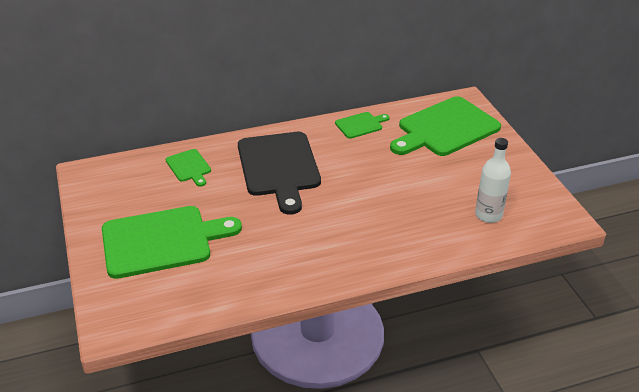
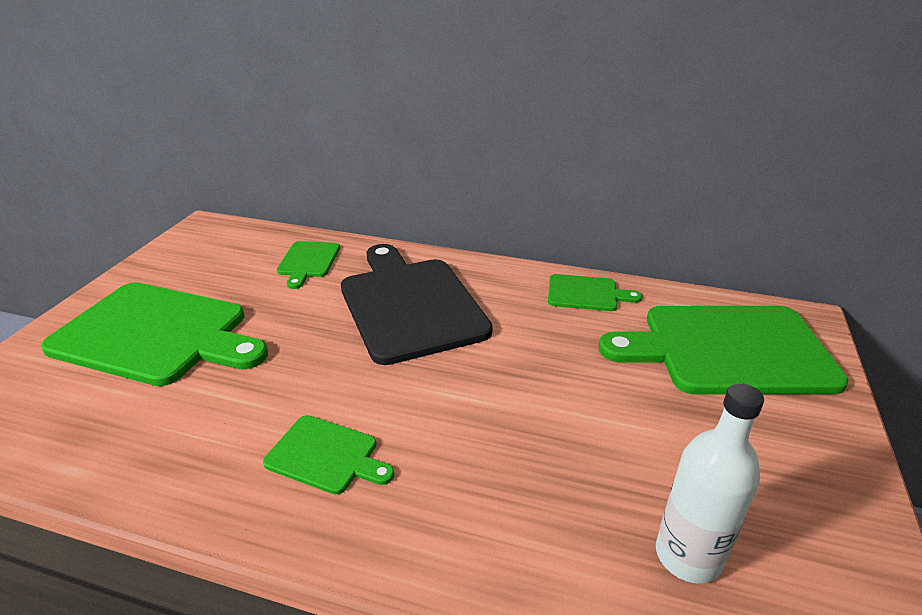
camera: 35 degrees right, 5 degrees down
black cutting board [238,132,321,215] -> black cutting board turned 135 degrees clockwise [341,244,493,365]
none -> green cutting board [263,415,394,494]

